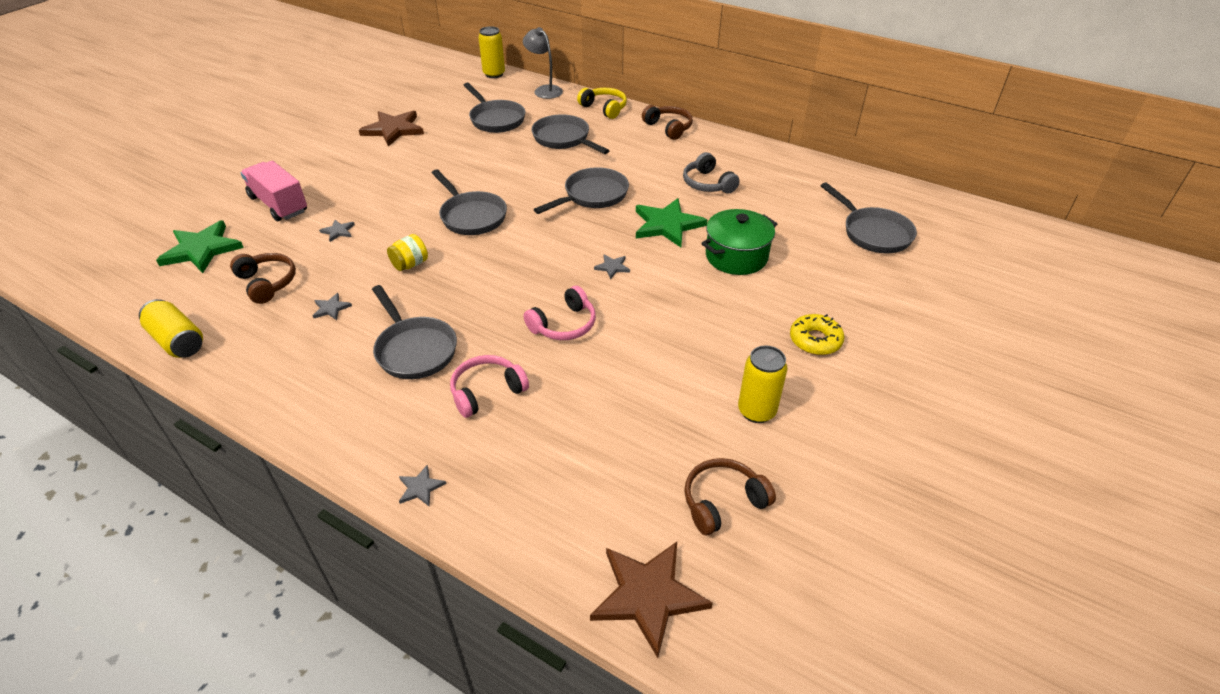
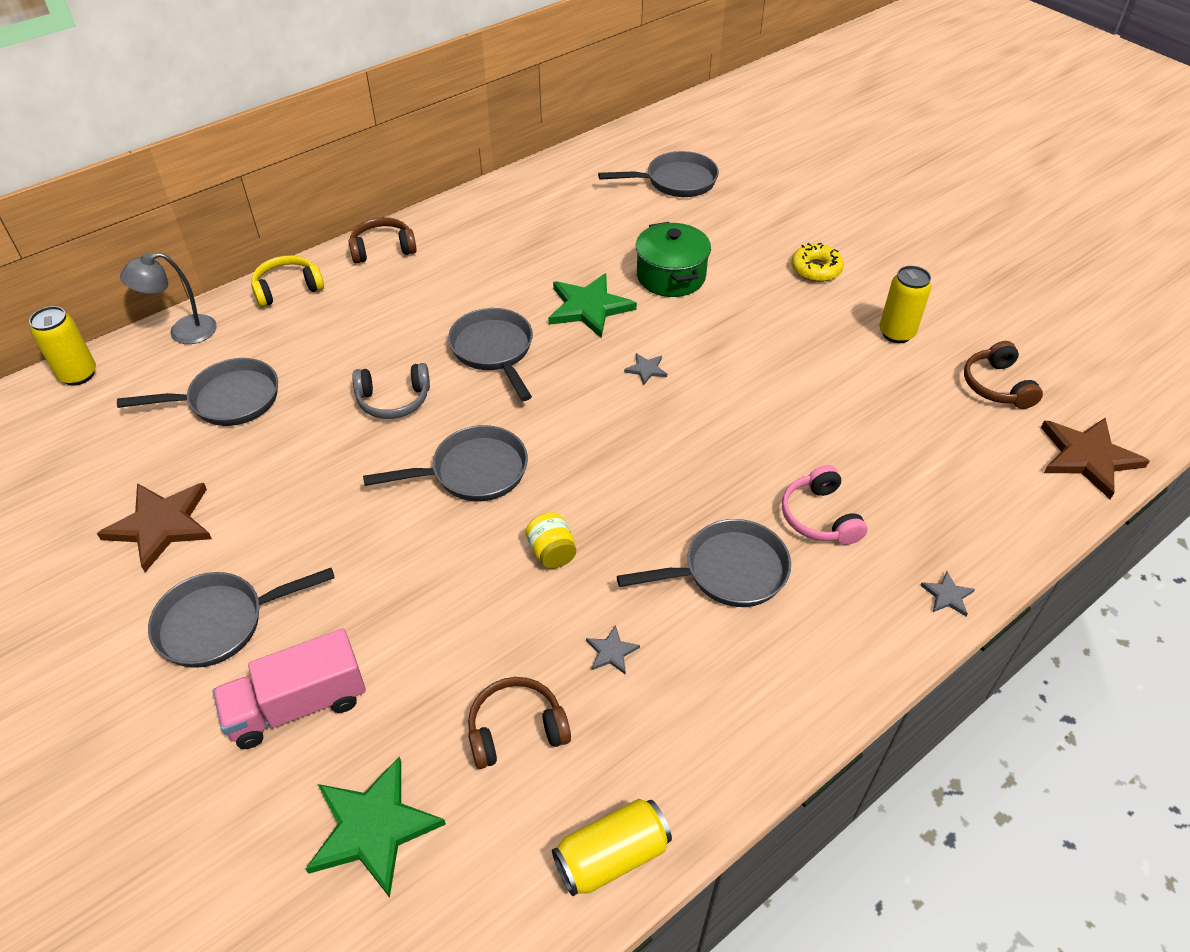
camera: 70 degrees left, 5 degrees up
grey star [319,220,355,242] -> none
pink headphones [524,286,596,340] -> none
grey pan [531,114,610,154] -> grey pan moved to [148,568,335,668]
grey headphones [683,152,740,194] -> grey headphones moved to [352,363,430,419]

